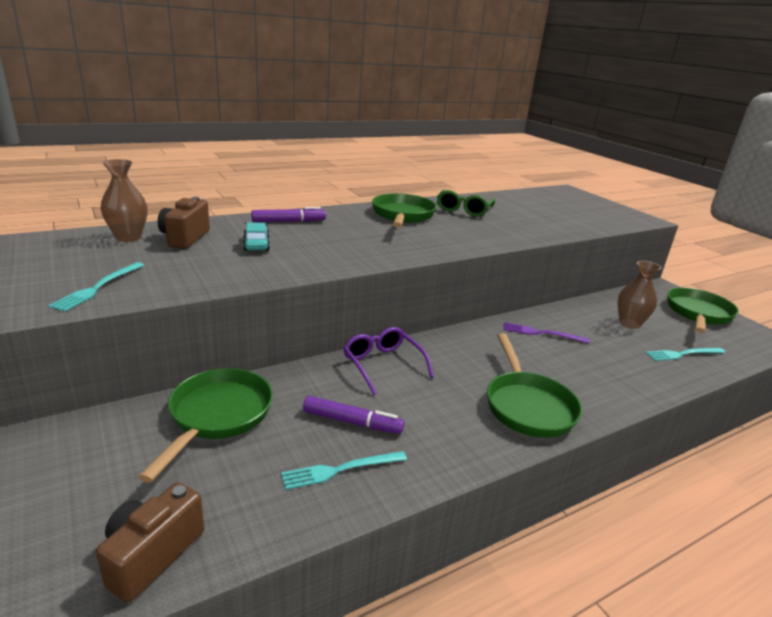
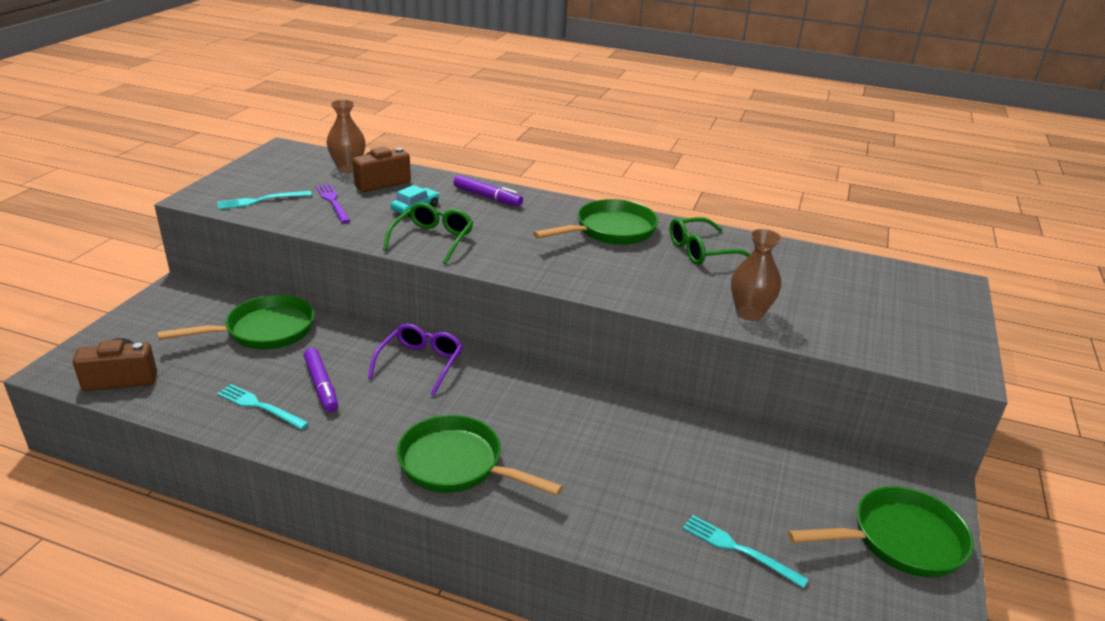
camera: 50 degrees right, 5 degrees up
green pan [487,333,582,438] -> green pan turned 75 degrees clockwise [397,415,563,496]
purple fork [503,322,590,343] -> purple fork moved to [316,184,351,223]
brown vase [617,261,662,329] -> brown vase moved to [731,229,782,321]
none -> green glasses [383,202,473,264]

